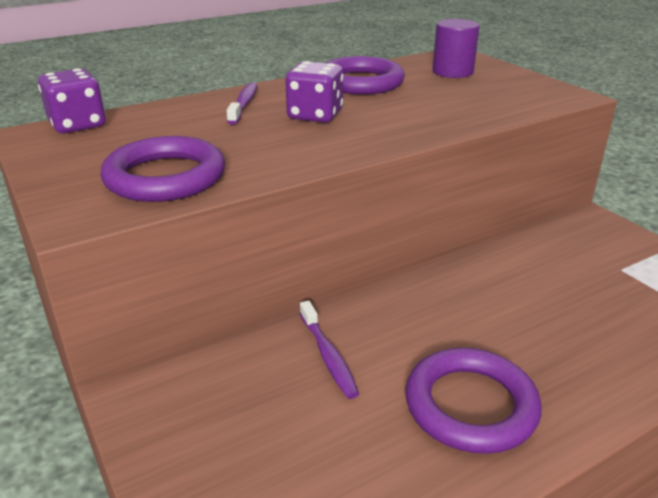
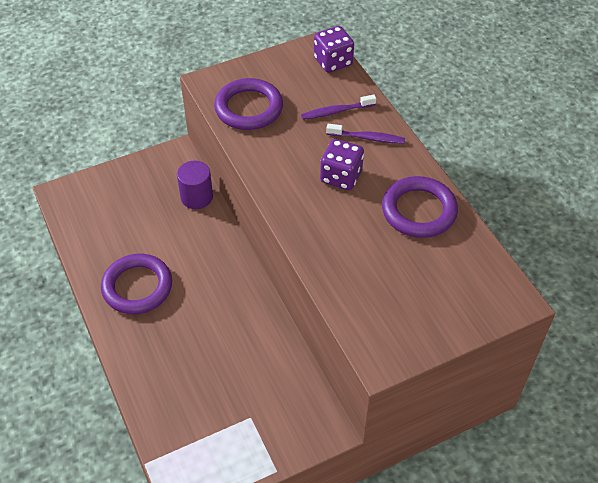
camera: 95 degrees right, 20 degrees up
purple toothbrush [300,300,359,399] -> purple toothbrush moved to [301,94,376,120]
purple cylinder [433,19,480,78] -> purple cylinder moved to [177,161,213,209]

